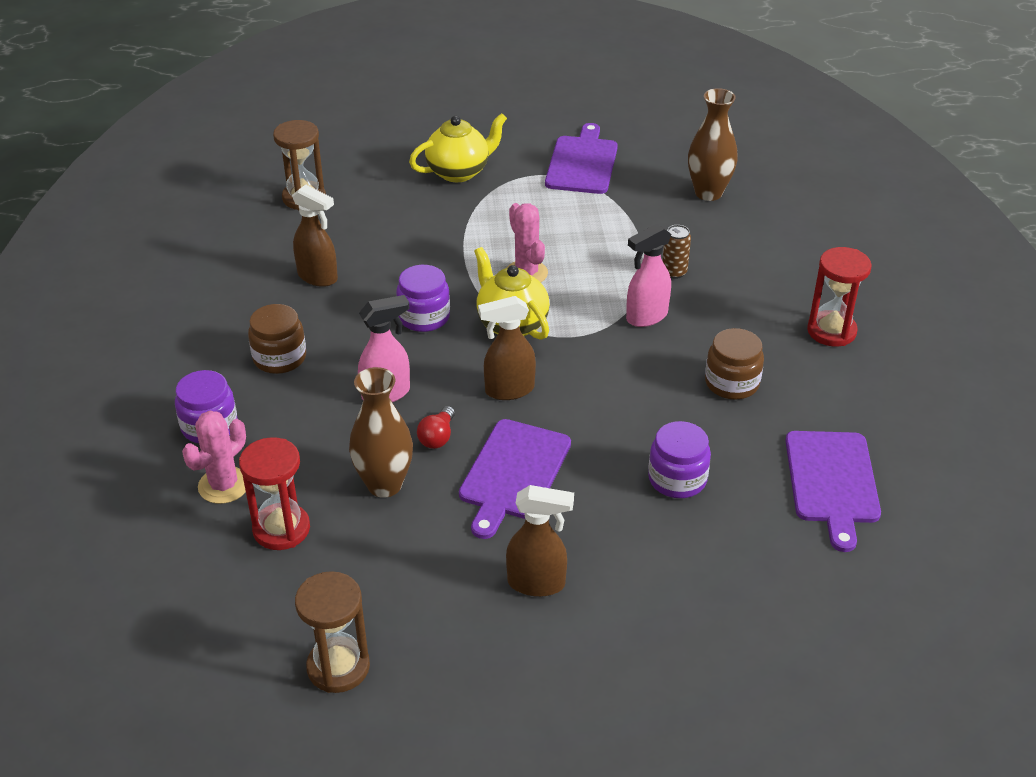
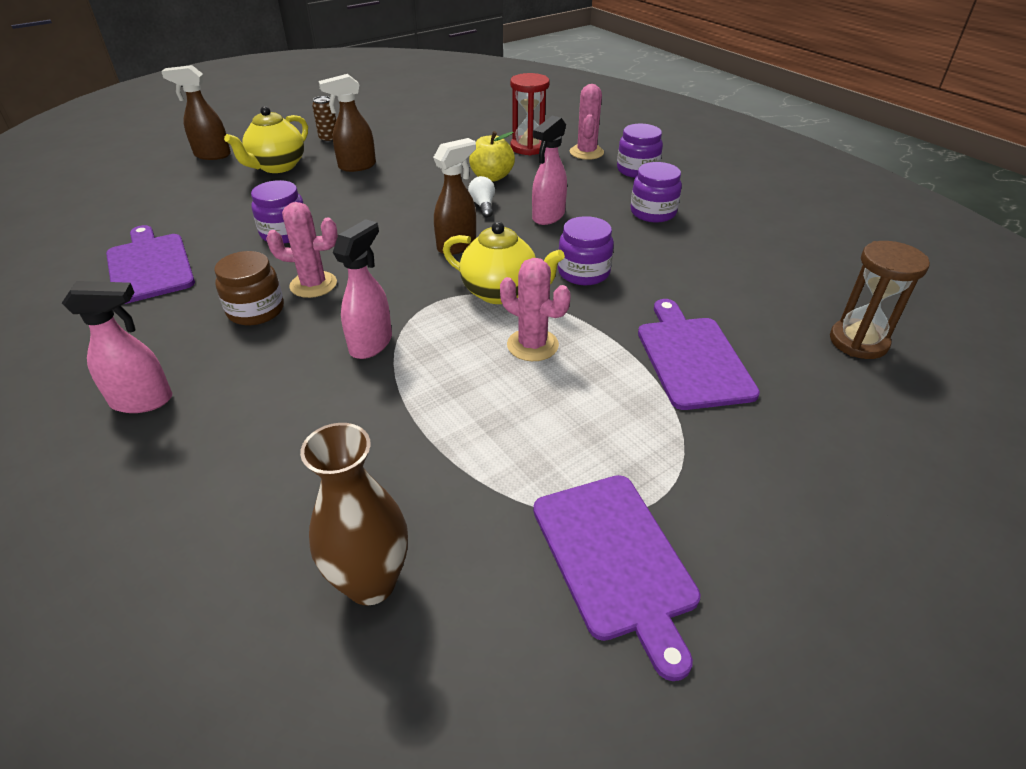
camera: 150 degrees right, 0 degrees up
brown jar [248,304,306,374] -> purple jar [630,162,682,222]
brown spray bottle [292,184,338,287] -> brown spray bottle moved to [161,65,231,160]
brown hourglass [295,571,370,693] -> none
brown vase [349,367,413,498] -> yellow apple [469,131,515,182]
yellow teapot [409,113,507,182] -> yellow teapot moved to [224,106,308,173]
red light bulb [417,406,455,449] -> white light bulb [468,176,495,218]
purple cutting board [459,419,571,539] -> purple cutting board moved to [638,299,760,410]
brown can [662,225,691,279] -> brown can moved to [312,96,336,142]
red hourglass [807,247,872,347] -> pink spray bottle [62,281,172,413]
none -> pink cactus [266,202,338,298]

